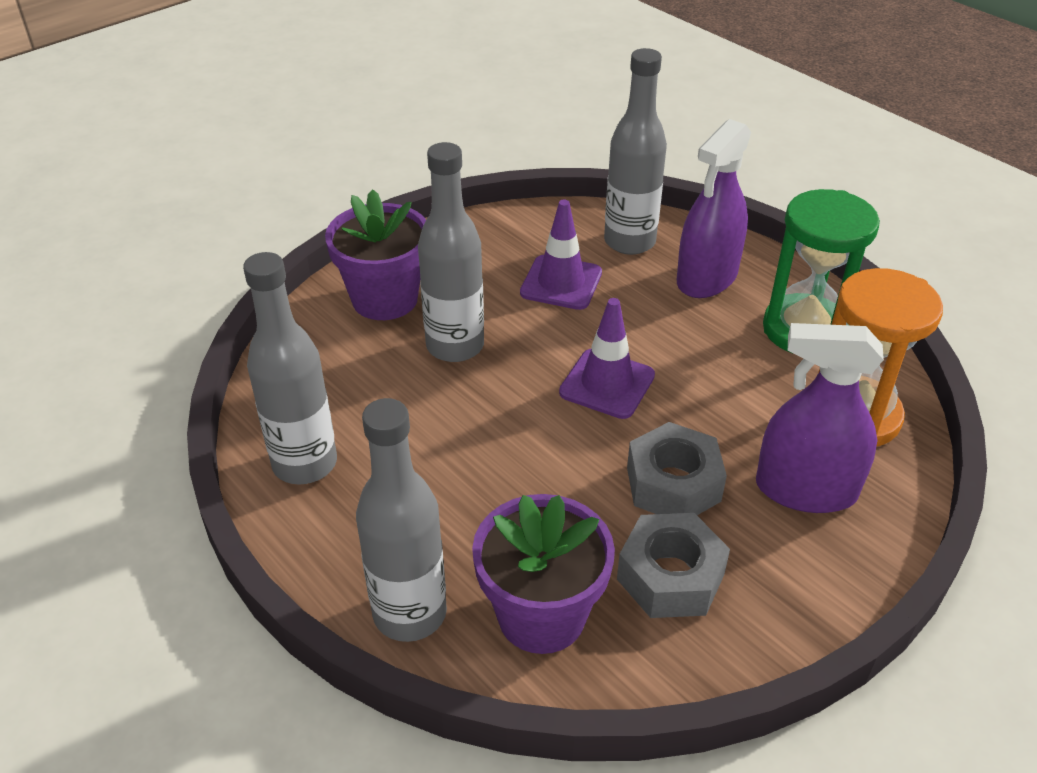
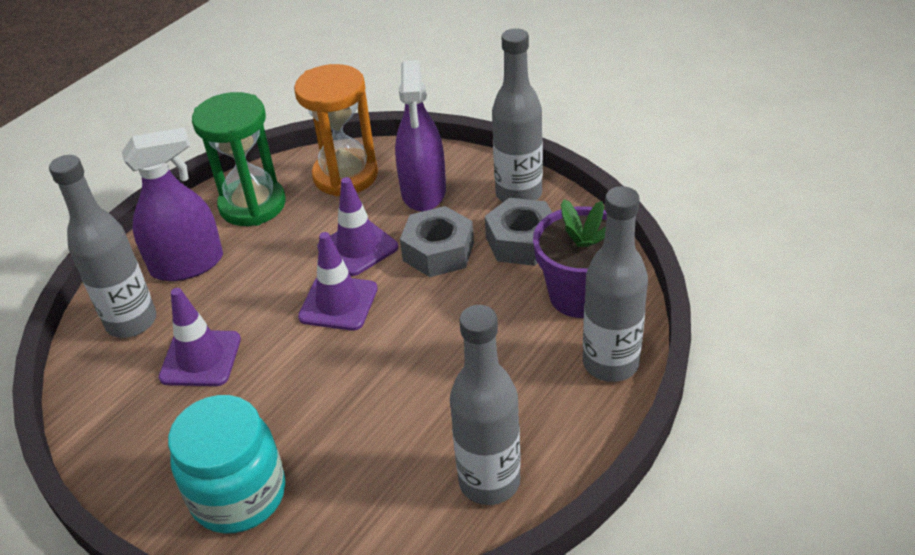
camera: 100 degrees left, 0 degrees up
purple flower pot [325,189,426,320] -> turquoise jar [168,395,285,534]
grey bottle [418,142,484,362] -> grey bottle moved to [492,28,543,202]
purple spray bottle [677,119,751,298] -> purple spray bottle turned 45 degrees counterclockwise [122,128,223,281]
none -> purple traffic cone [317,177,398,276]

